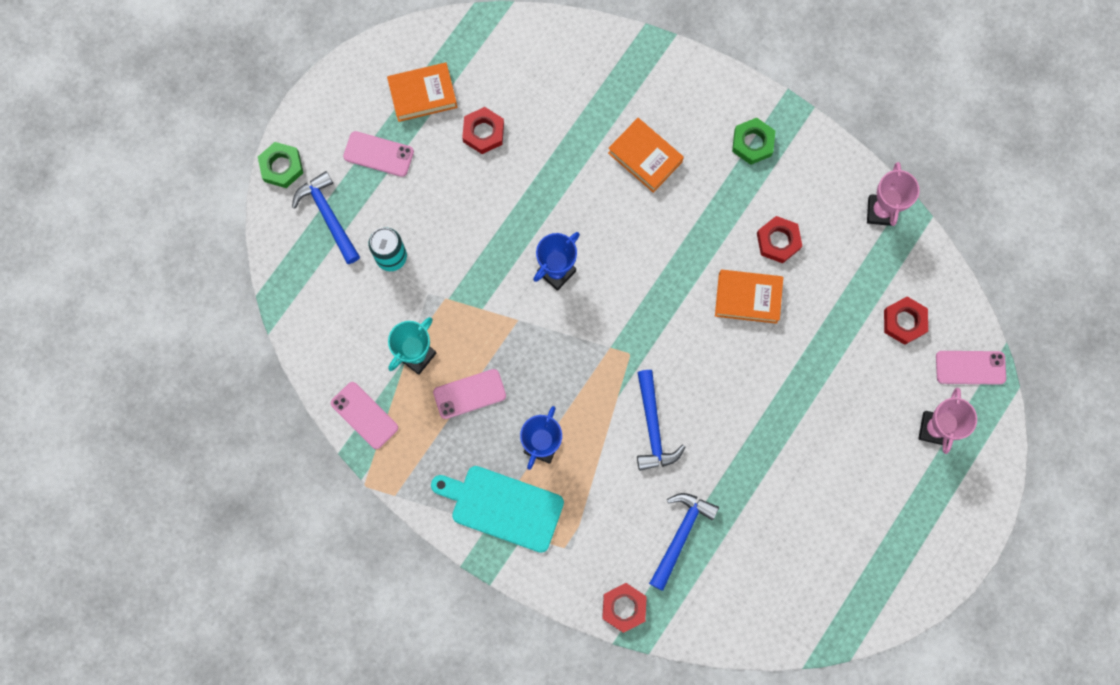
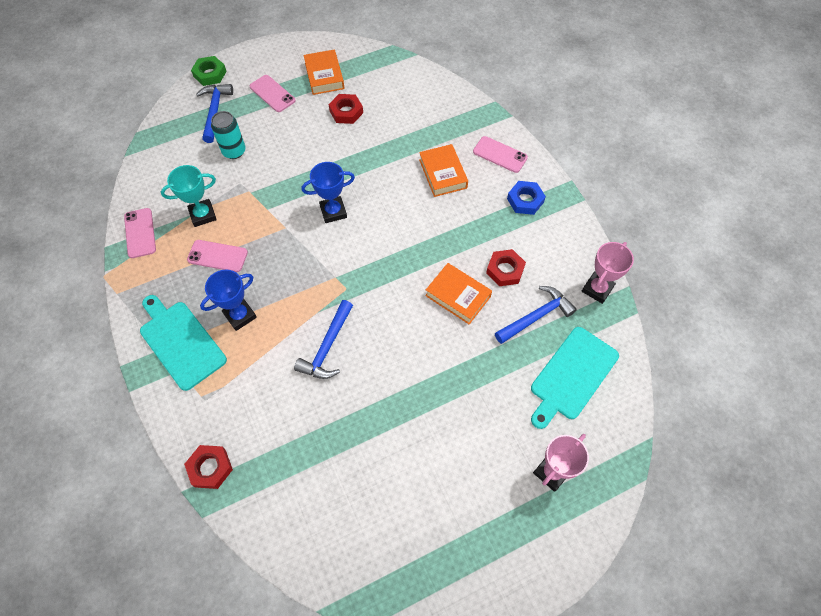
camera: 30 degrees right, 15 degrees down
orange book [387,62,458,122] -> orange book turned 60 degrees clockwise [303,50,344,95]
blue hammer [649,493,719,591] -> blue hammer moved to [495,286,577,344]
green nut [732,118,775,165] -> blue nut [507,181,546,215]
red nut [884,296,928,345] -> turquoise cutting board [531,327,619,429]
pink phone [936,351,1006,385] -> pink phone moved to [473,136,528,173]

